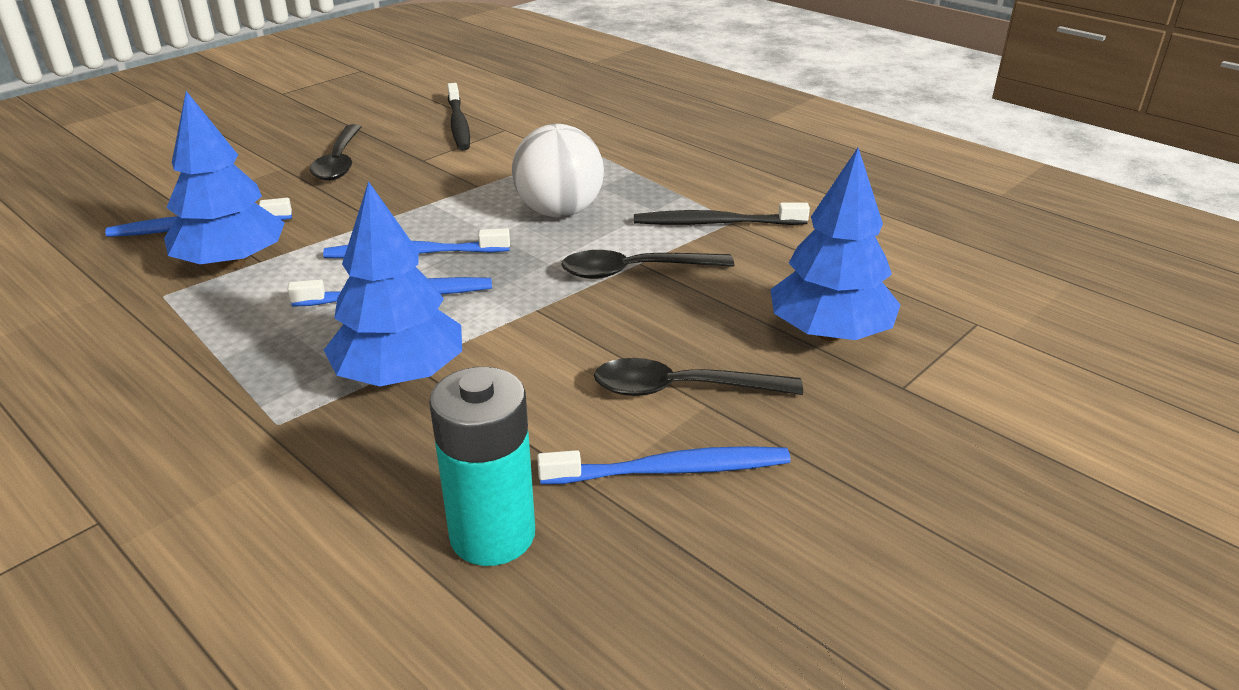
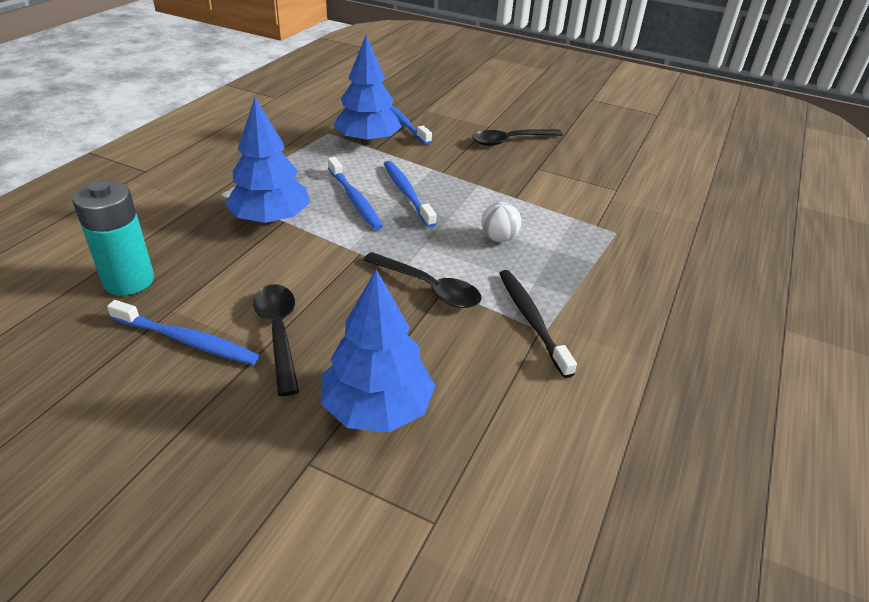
camera: 70 degrees right, 5 degrees up
black toothbrush [447,83,470,151] -> none
white ball [512,124,604,217] -> white ball [482,202,521,242], size x0.55
blue toothbrush [537,446,791,484] -> blue toothbrush turned 45 degrees counterclockwise [107,300,259,365]
black spoon [561,250,734,279] -> black spoon turned 150 degrees clockwise [363,252,482,308]

